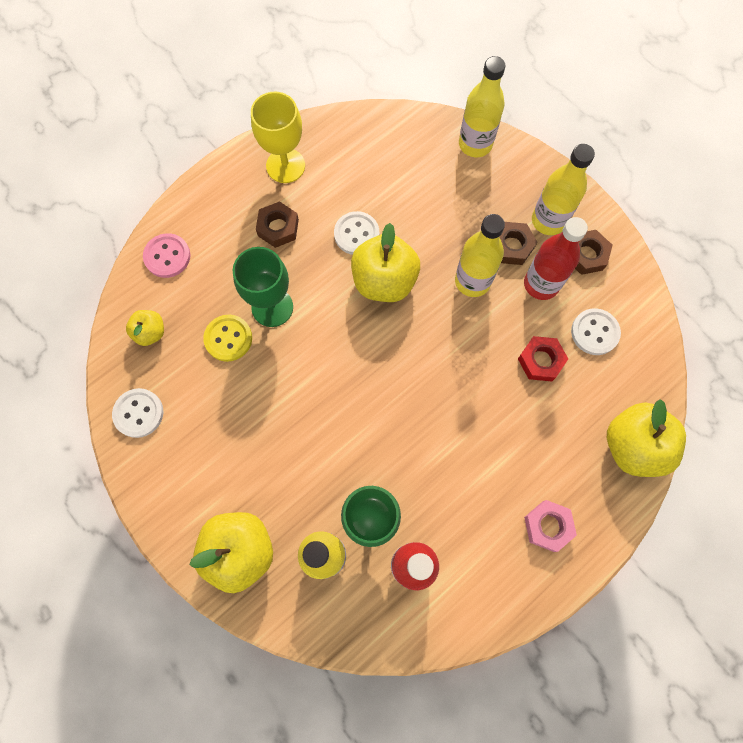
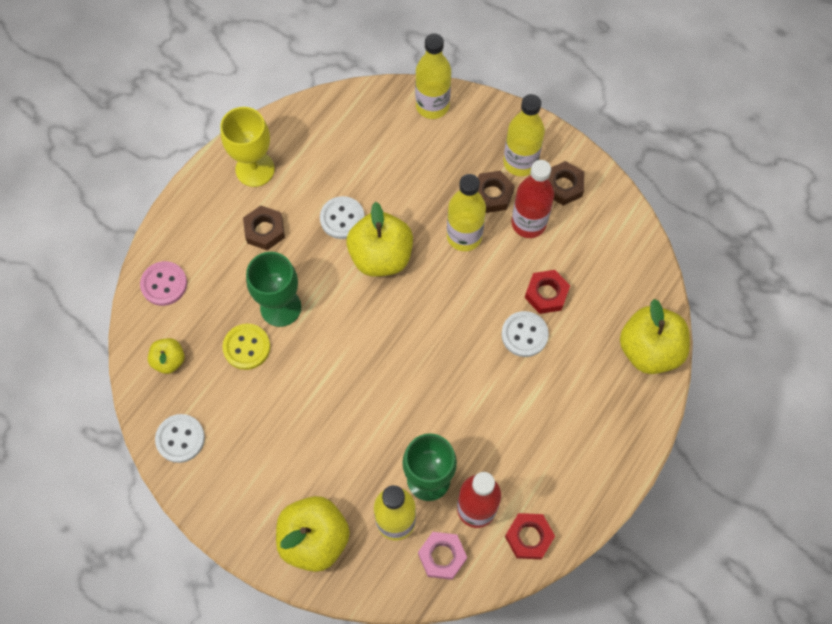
camera: 15 degrees left, 5 degrees down
pink nut [524,500,577,552] -> pink nut moved to [418,532,467,580]
white button [571,308,621,355] -> white button moved to [501,311,549,357]
none -> red nut [505,513,555,559]

